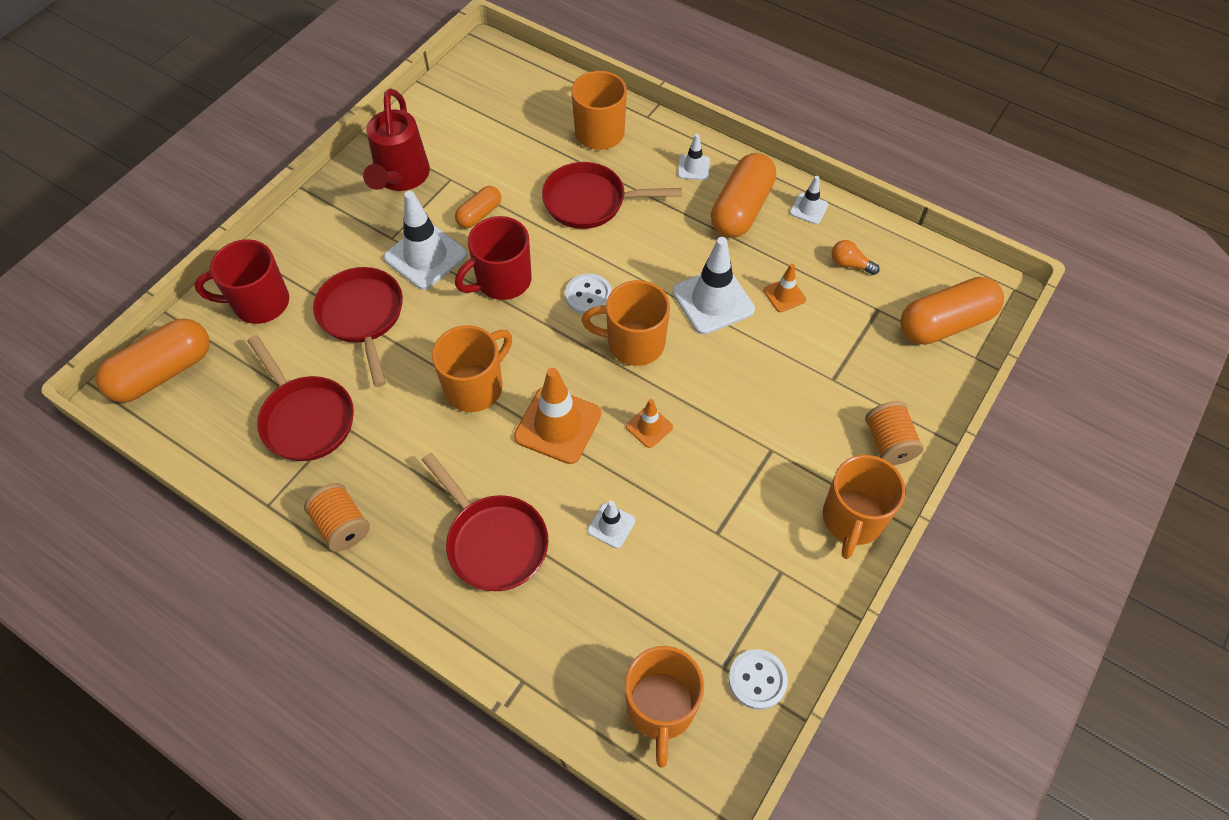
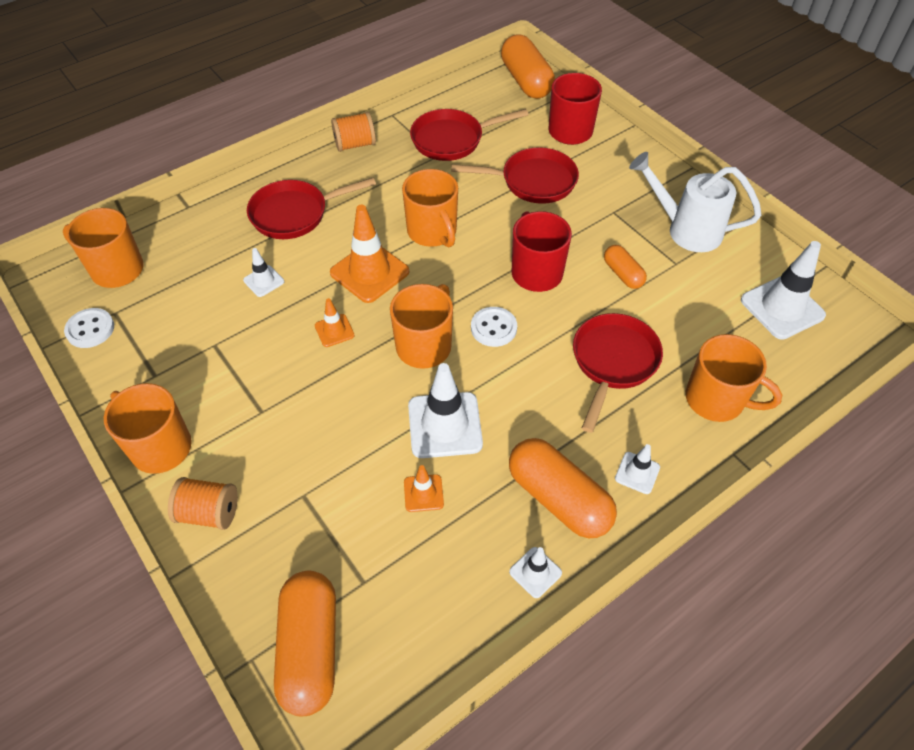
camera: 110 degrees right, 5 degrees down
red watering can [363,89,430,191] -> white watering can [629,152,762,252]
white traffic cone [384,191,467,290] -> white traffic cone moved to [741,241,826,340]
orange light bulb [831,240,880,275] -> none

